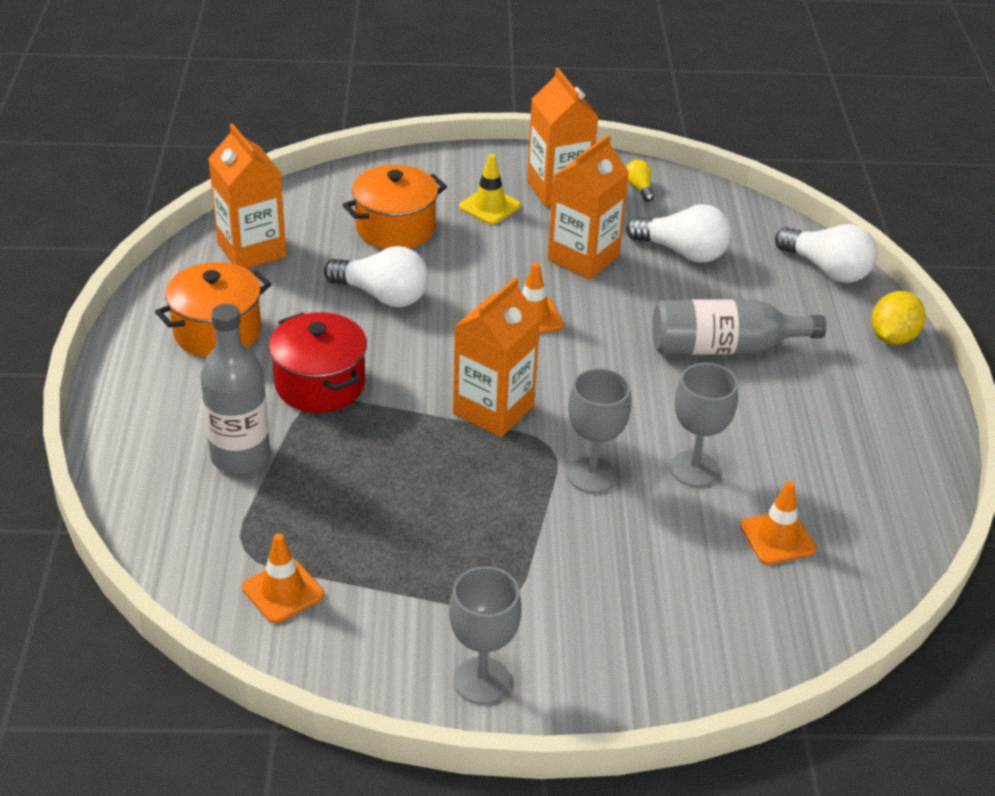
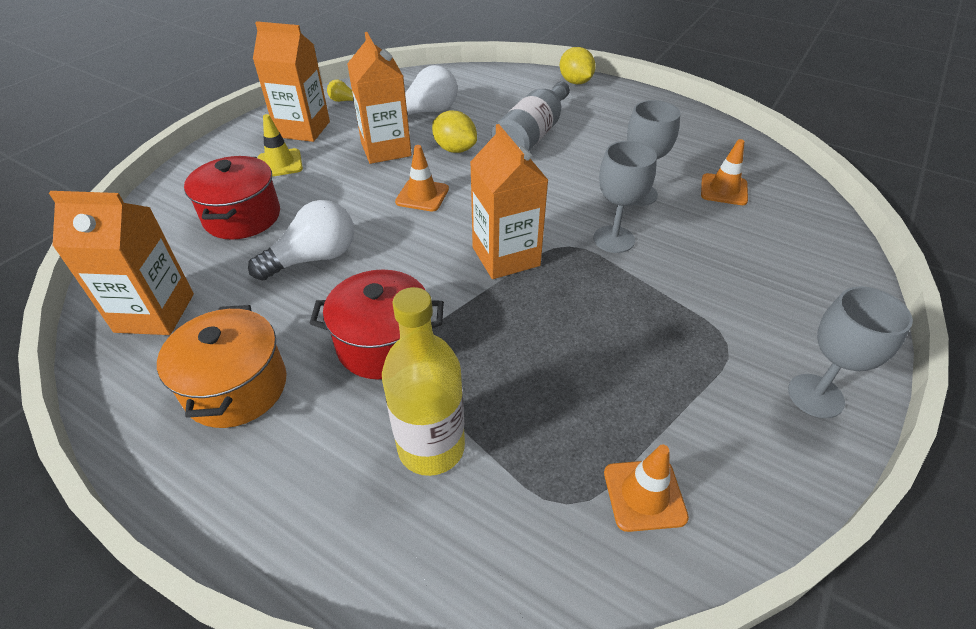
camera: 55 degrees left, 5 degrees up
grey bottle [200,304,270,474] -> yellow bottle [382,287,465,476]
orange pot [343,165,447,249] -> red pot [184,156,280,240]
white light bulb [775,224,877,283] -> none
none -> yellow lemon [432,110,477,153]

